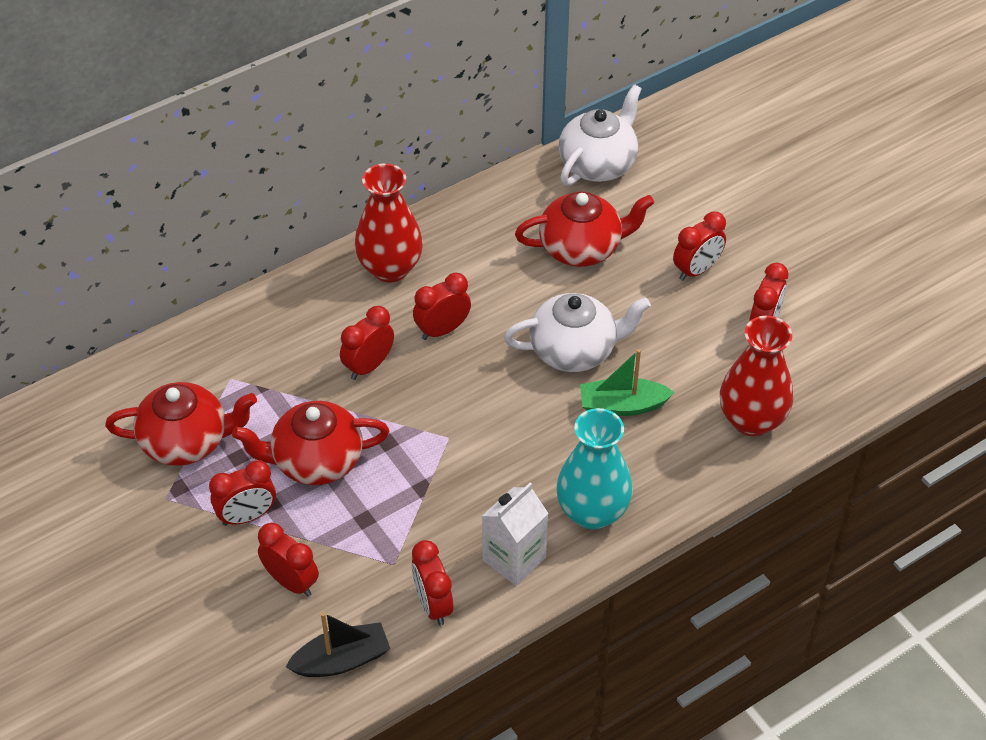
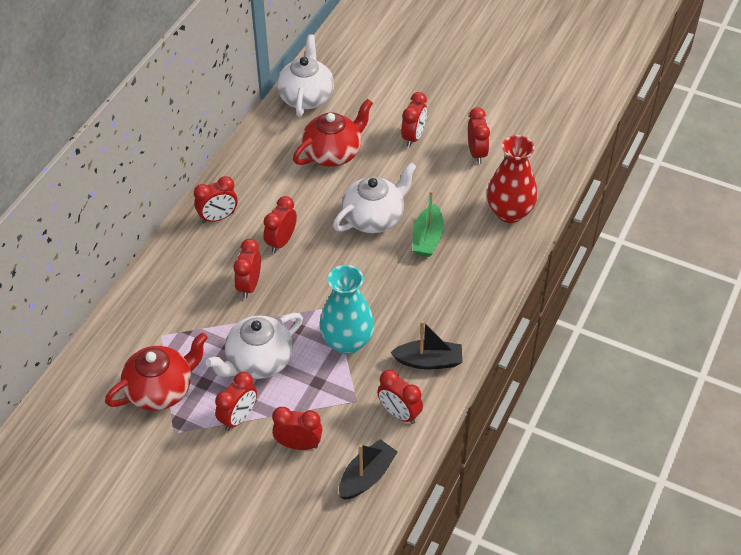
camera: 30 degrees left, 0 degrees up
red teapot [232,401,389,485] -> white teapot [205,313,303,379]
red vase [355,163,423,282] -> red clock [194,176,238,223]
white carton [482,482,549,586] -> black boat [391,321,462,370]
turquoise vase [556,408,633,530] -> turquoise vase moved to [319,265,374,354]
green boat [580,349,674,416] -> green boat turned 45 degrees counterclockwise [412,190,444,257]

